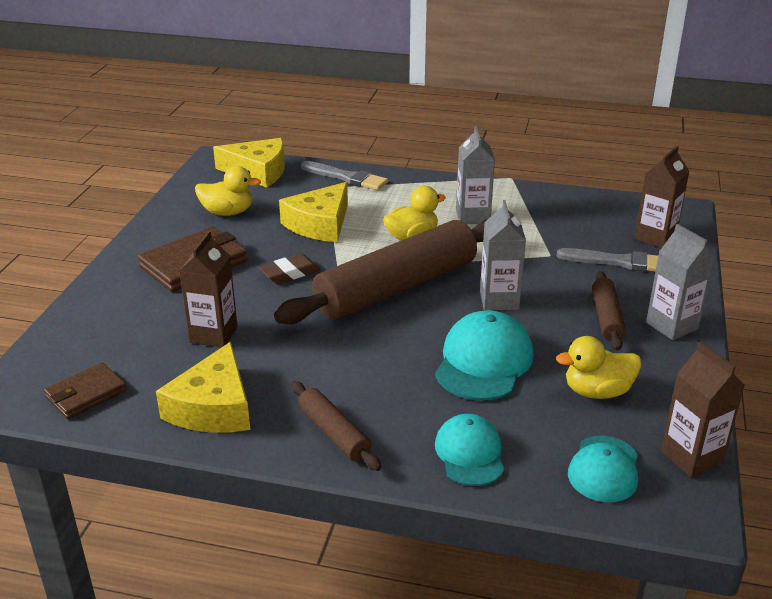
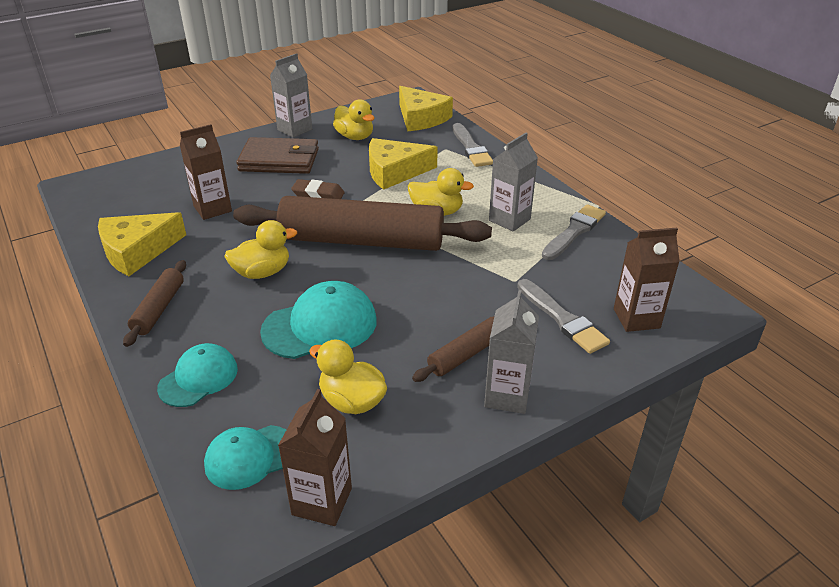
camera: 45 degrees right, 5 degrees up
brown wallet [44,362,127,419] -> none
grey carton [480,200,526,310] -> grey carton moved to [270,53,312,138]
none -> yellow duck [224,220,297,279]
none -> grey brush [542,204,606,260]

